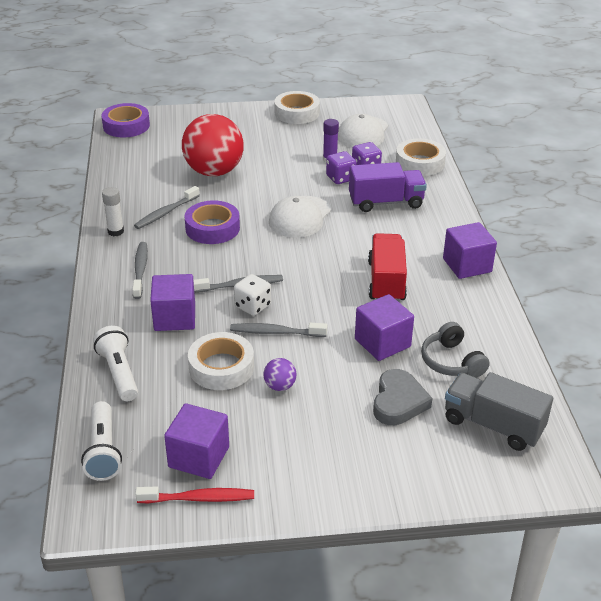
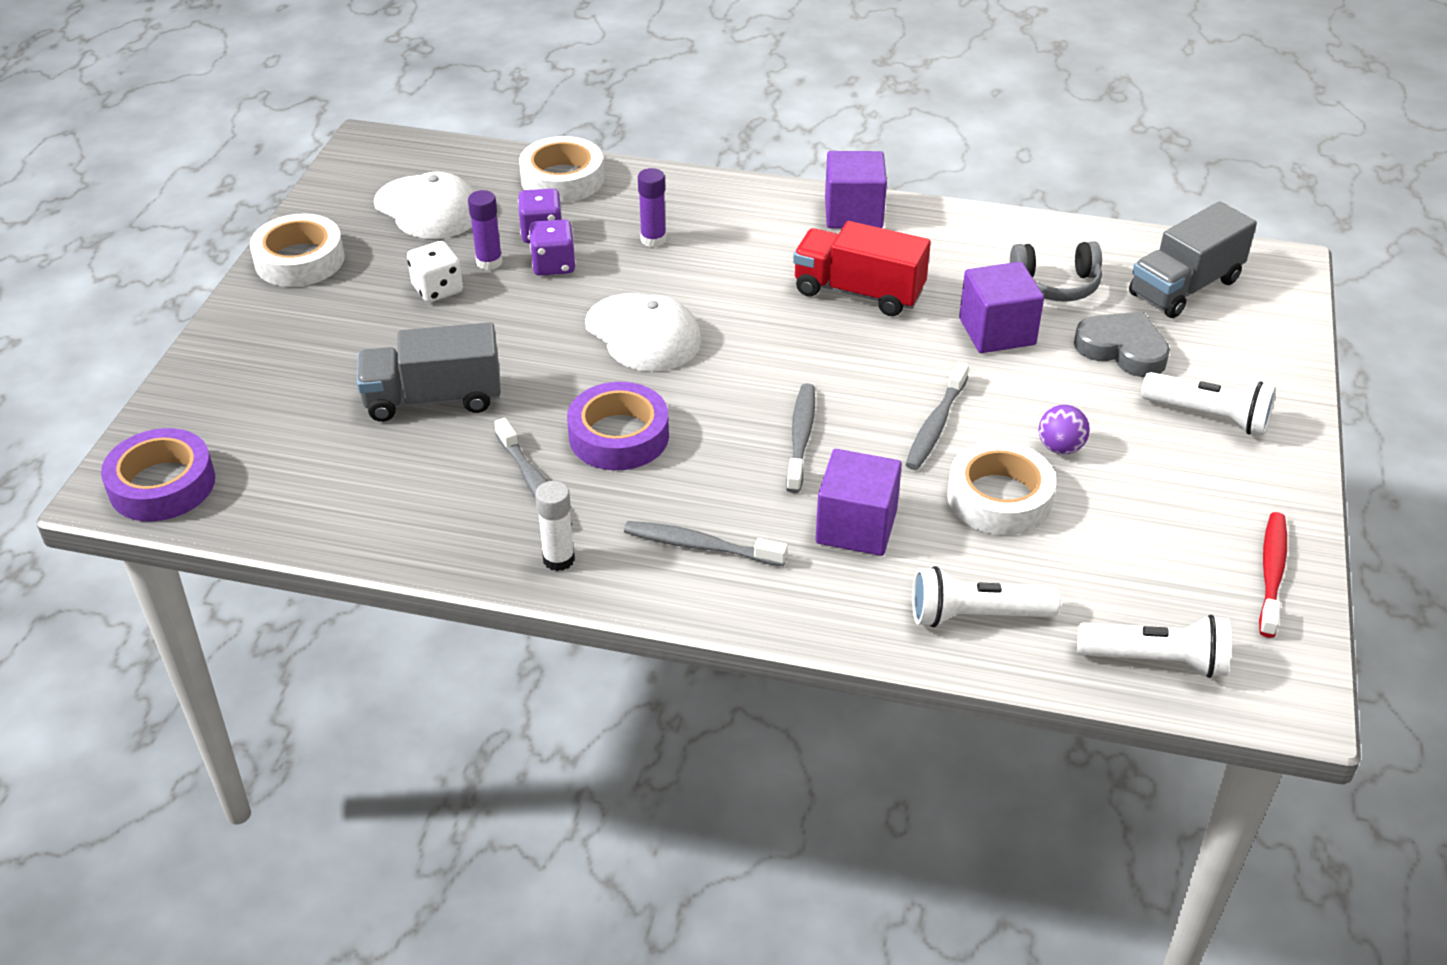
camera: 70 degrees left, 5 degrees up
purple cube [164,403,229,479] -> none
red ball [182,114,244,176] -> grey truck [357,322,501,422]
white dice [234,274,271,316] -> white dice moved to [407,241,463,302]
purple truck [349,162,427,212] -> purple glue stick [638,168,666,247]
none -> white flashlight [1141,372,1276,436]

